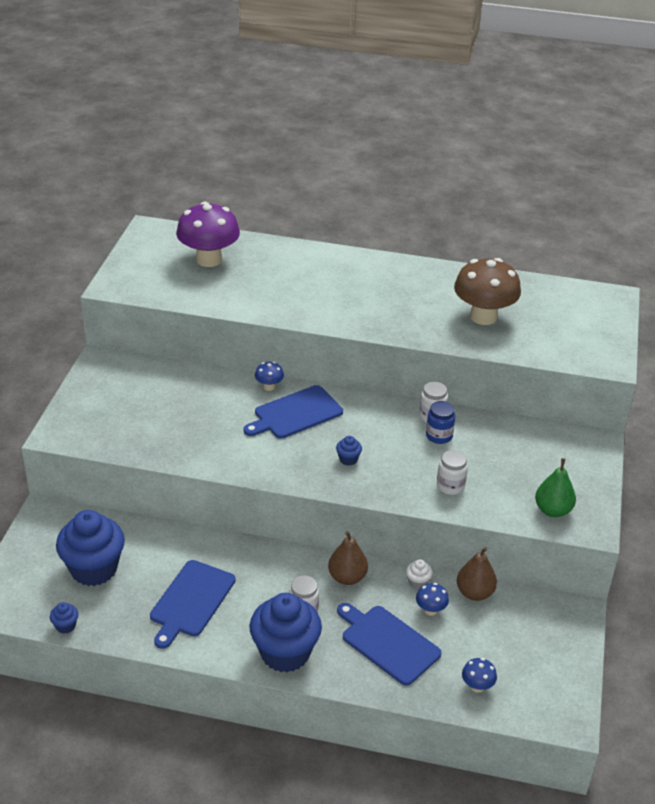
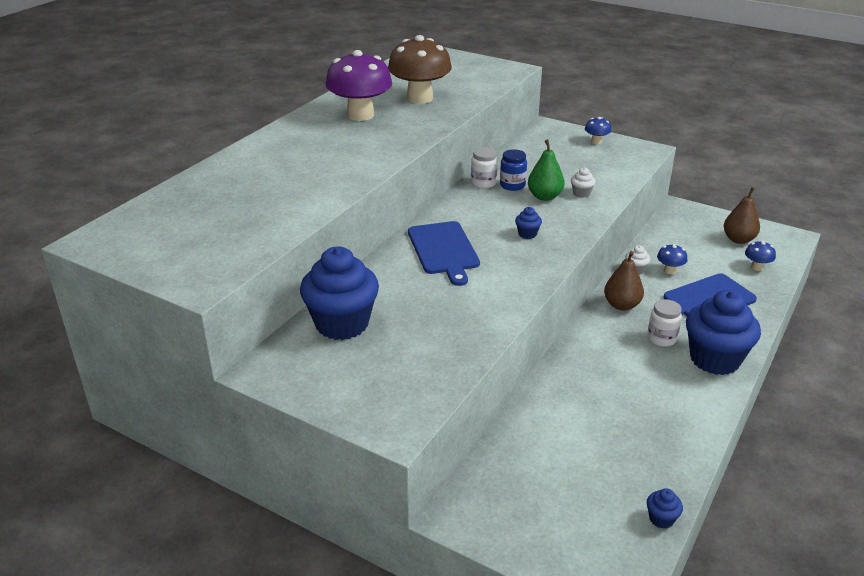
camera: 70 degrees left, 5 degrees down
blue cupcake [56,510,125,586] -> blue cupcake moved to [300,247,379,340]
blue cutting board [150,560,236,649] -> none
purple mushroom [176,201,240,267] -> purple mushroom moved to [326,50,392,121]
blue mushroom [255,362,284,391] -> blue mushroom moved to [585,117,611,144]
white jar [437,450,468,495] -> white cupcake [571,167,596,198]
brown pear [457,547,497,601] -> brown pear moved to [724,187,760,244]
green pear [535,458,576,517] -> green pear moved to [528,140,565,201]

